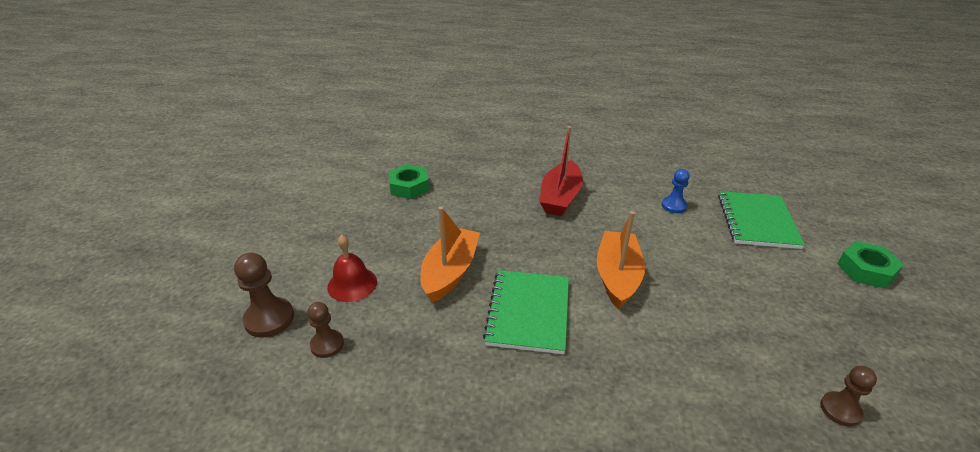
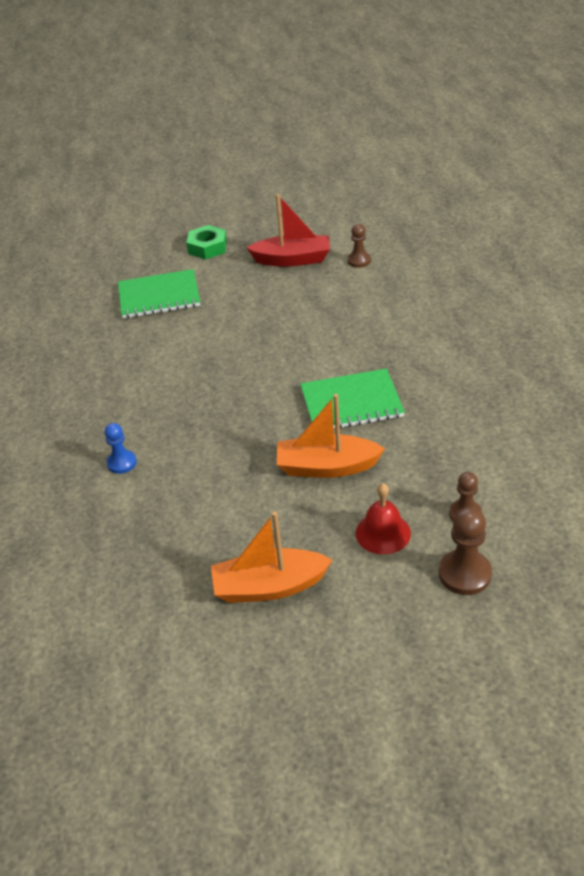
camera: 105 degrees left, 5 degrees up
green nut [388,164,429,199] -> none
red boat [540,126,583,216] -> red boat moved to [247,194,330,267]
orange boat [596,211,645,309] -> orange boat moved to [211,511,332,603]
blue pawn [662,169,690,213] -> blue pawn moved to [105,423,137,474]

